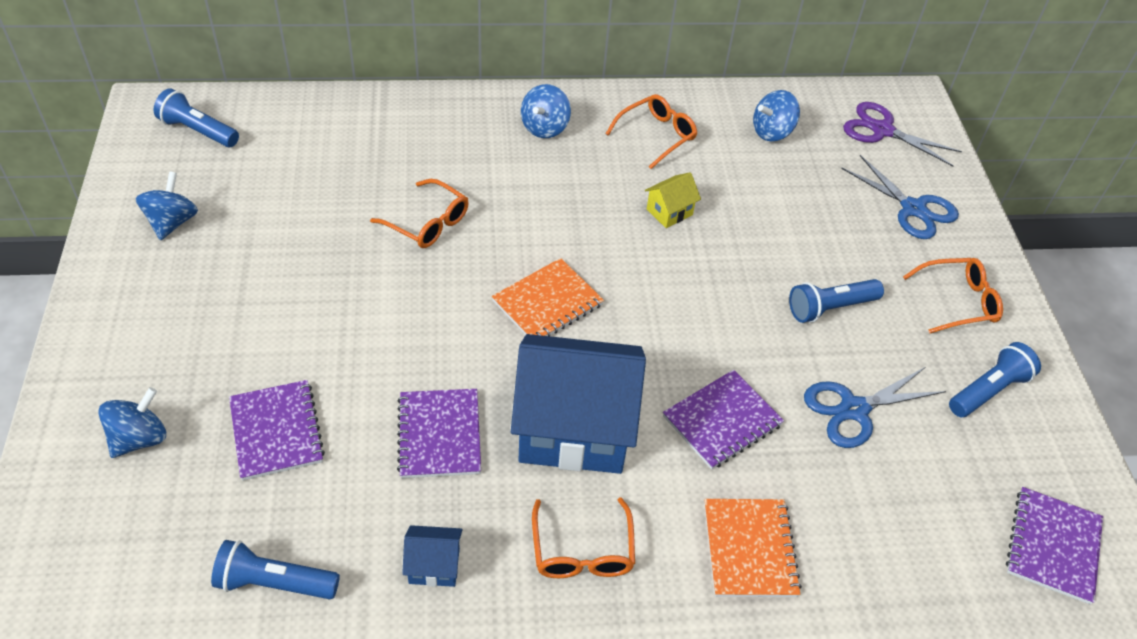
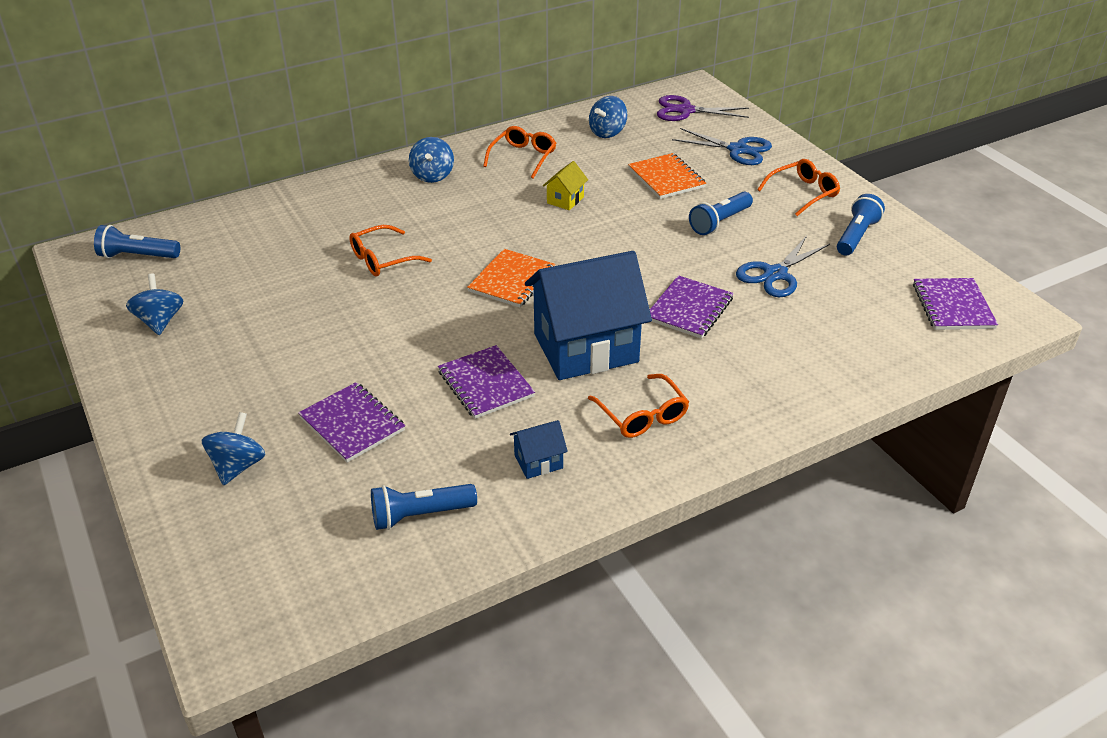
camera: 20 degrees left, 10 degrees down
orange glasses [370,179,469,248] -> orange glasses turned 135 degrees clockwise [349,225,432,276]
orange notebook [704,499,802,597] -> orange notebook moved to [628,153,706,199]

